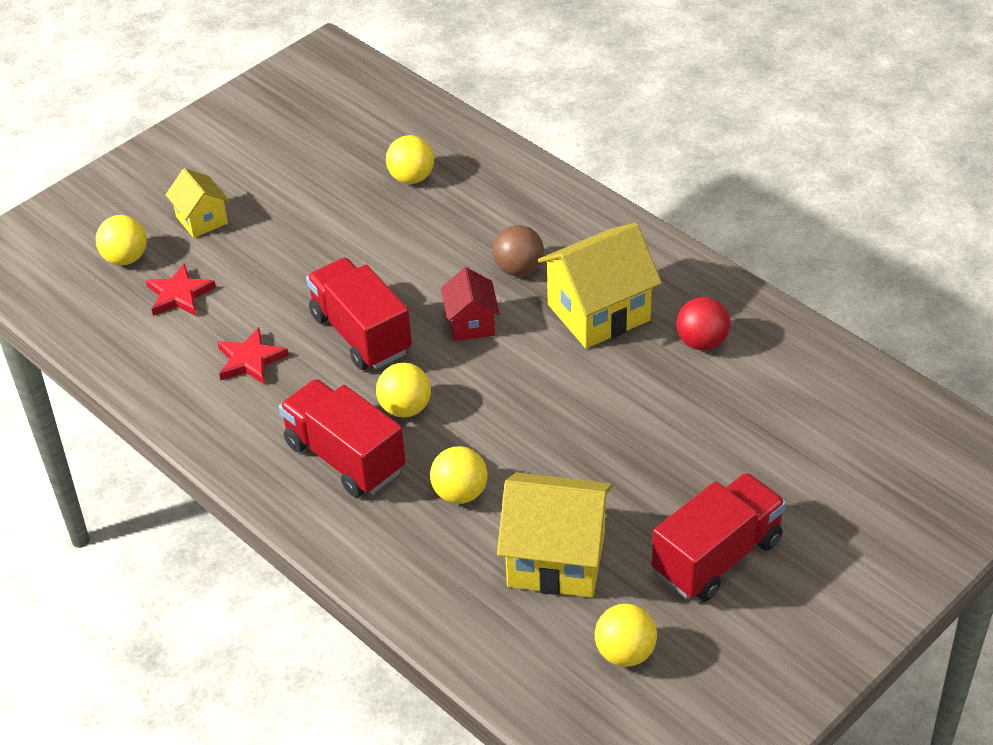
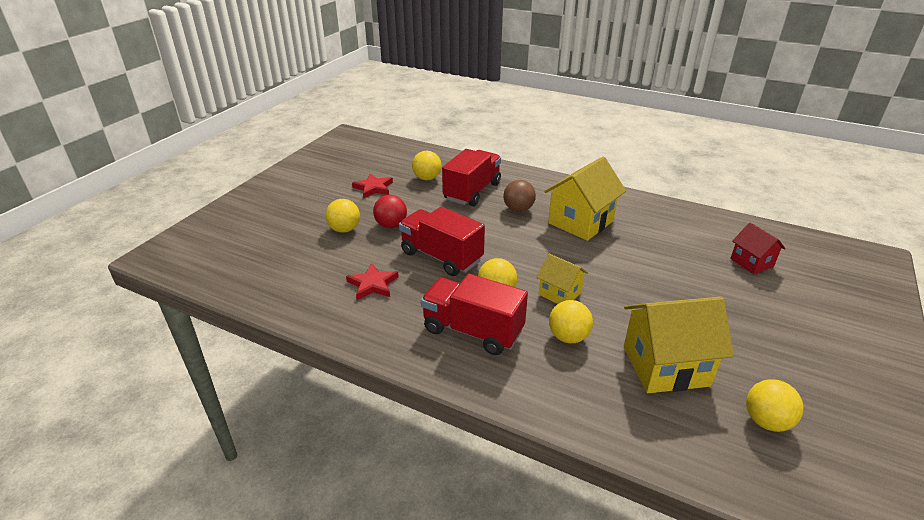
camera: 20 degrees left, 10 degrees down
yellow ball [96,215,147,265] -> yellow ball moved to [325,199,360,233]
red star [146,264,216,316] -> red star moved to [352,173,393,198]
yellow house [166,168,230,238] -> yellow house moved to [537,254,588,304]
red house [441,267,500,341] -> red house moved to [730,222,786,274]
red truck [652,473,786,602] -> red truck moved to [442,149,501,206]
red ball [676,297,730,350] -> red ball moved to [373,195,407,228]

